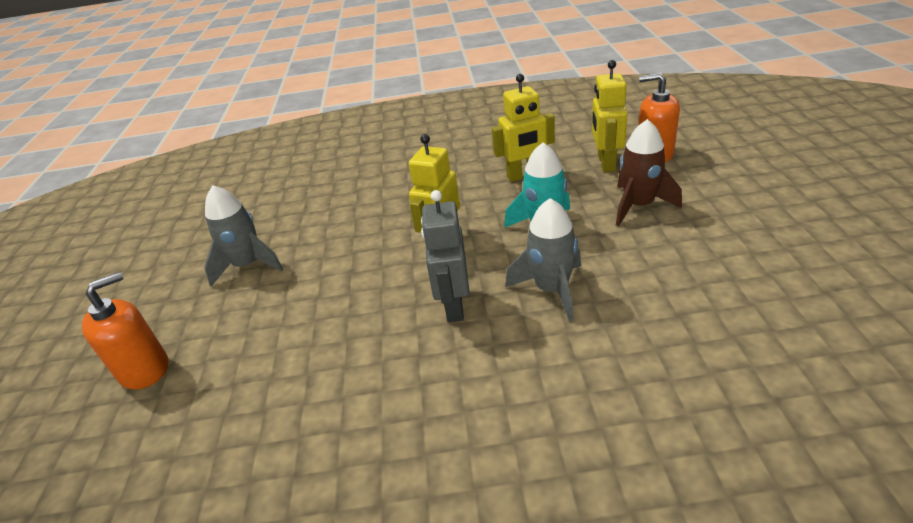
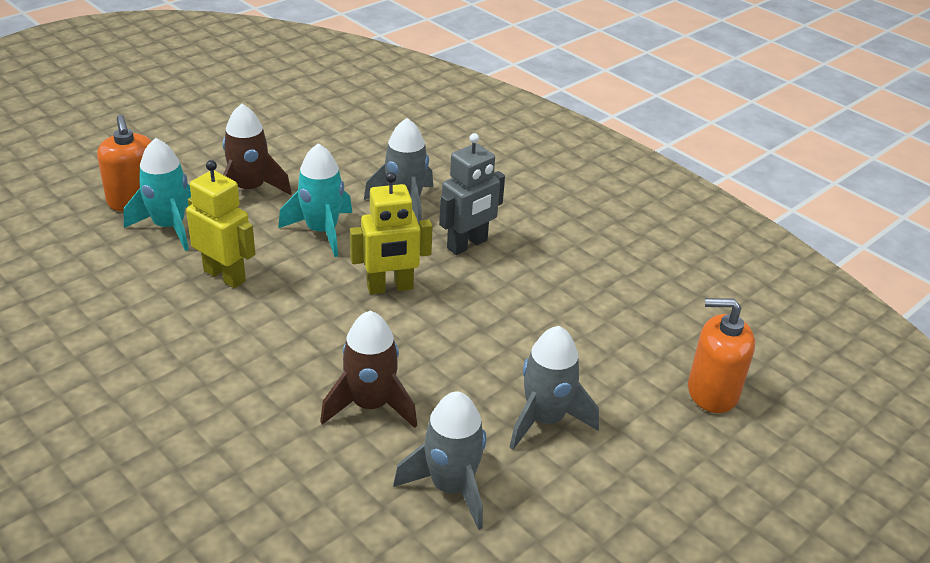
camera: 135 degrees left, 0 degrees up
yellow robot [592,60,628,172] -> turquoise rocket [123,138,191,251]
none -> brown rocket [320,311,417,428]
none -> grey rocket [393,391,486,530]

